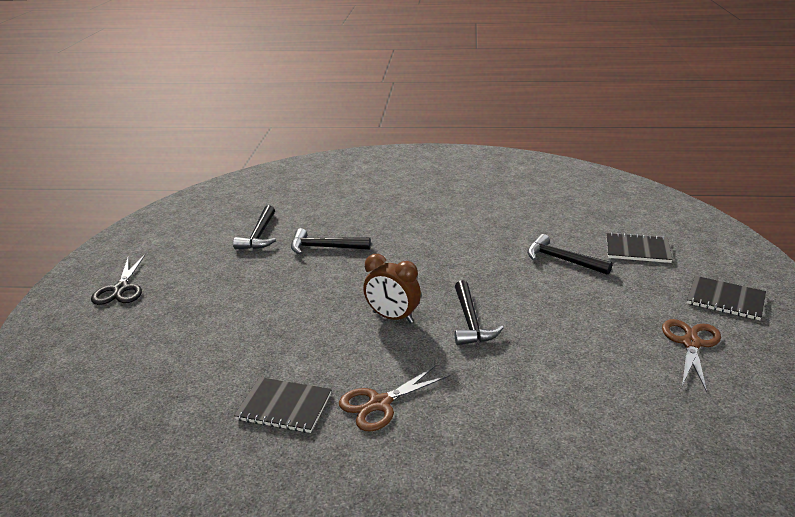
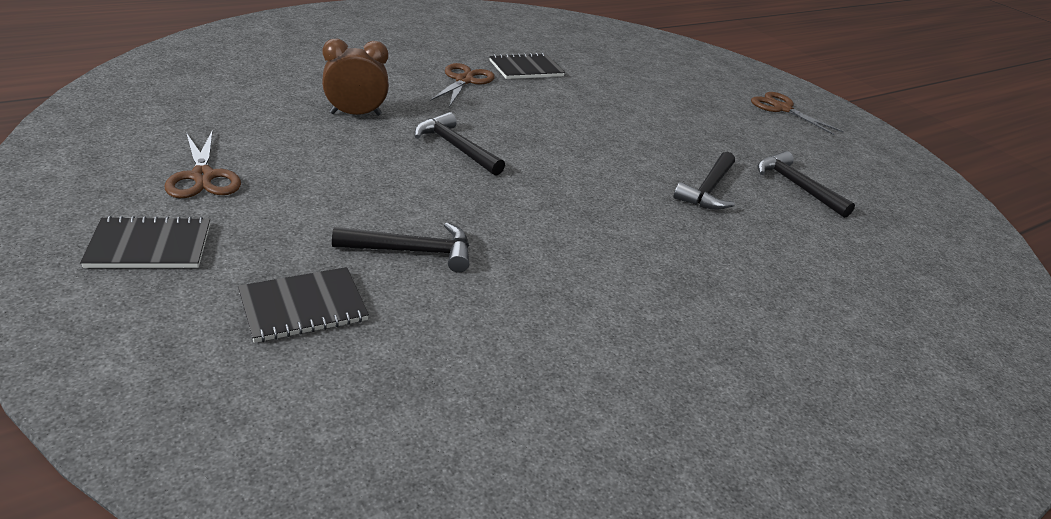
camera: 135 degrees right, 5 degrees up
black scissors [91,255,145,305] -> brown scissors [751,92,844,135]
black hammer [291,228,371,255] -> black hammer turned 150 degrees clockwise [674,152,735,210]
brown clock [363,254,421,323] -> brown clock moved to [322,39,389,116]

